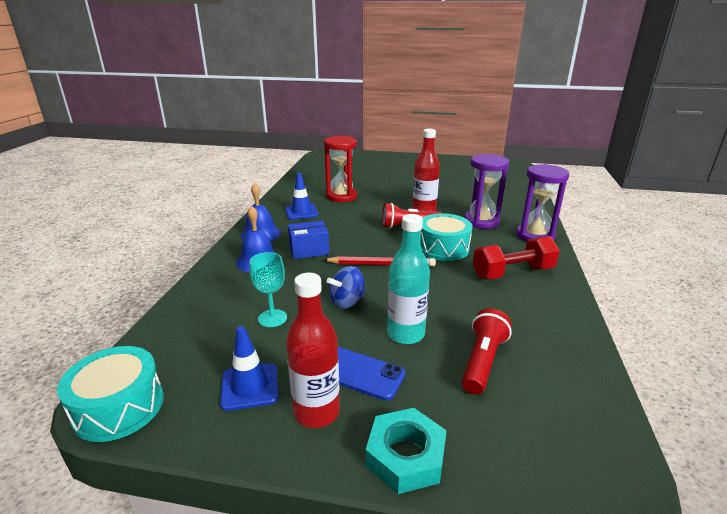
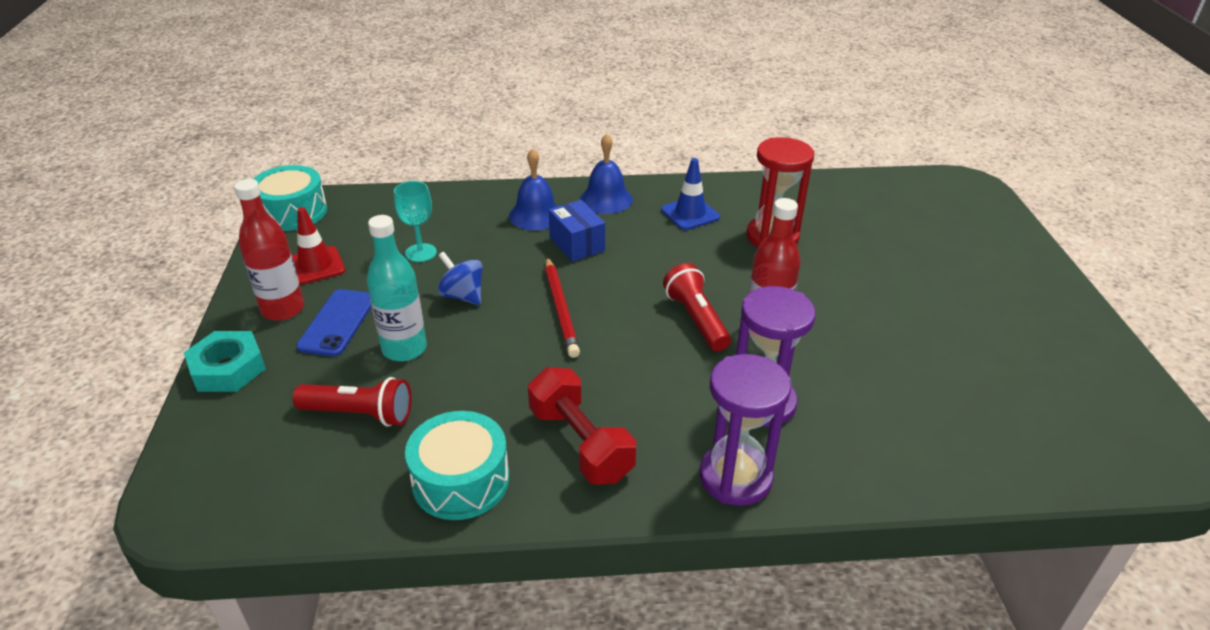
camera: 75 degrees right, 10 degrees up
blue traffic cone [220,326,279,411] -> red traffic cone [292,207,345,285]
turquoise drum [420,213,473,261] -> turquoise drum moved to [405,411,509,520]

